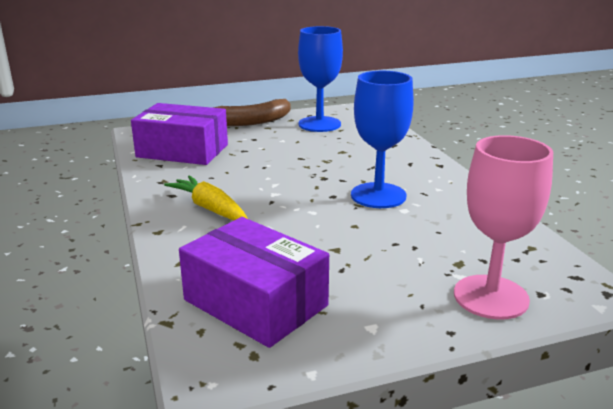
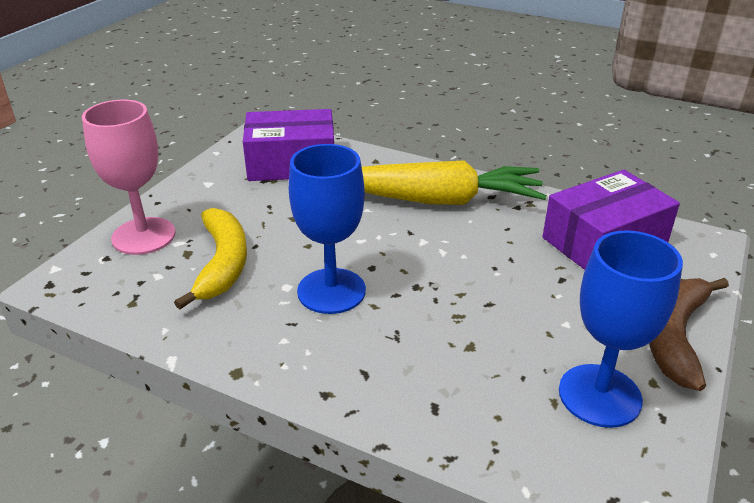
camera: 135 degrees right, 10 degrees up
yellow carrot [164,175,248,221] -> yellow carrot [362,160,547,205], size x1.74
none -> yellow banana [174,208,247,309]

